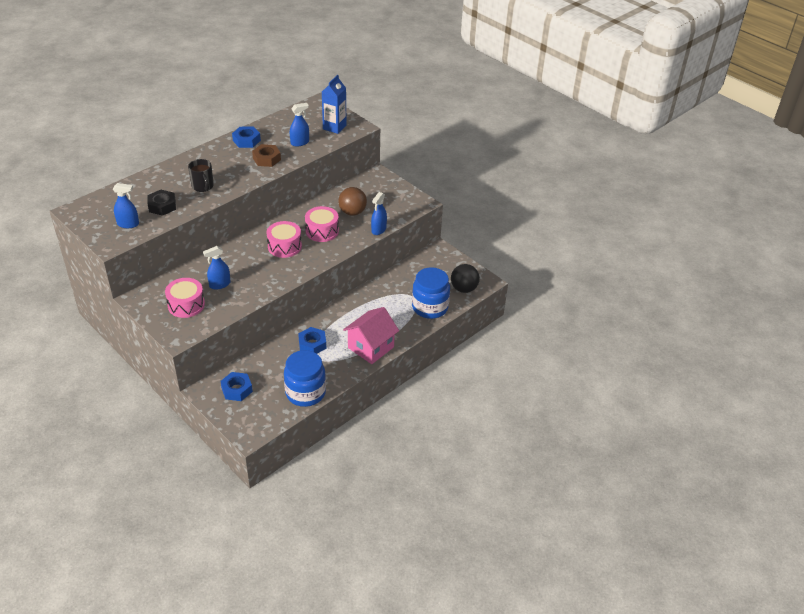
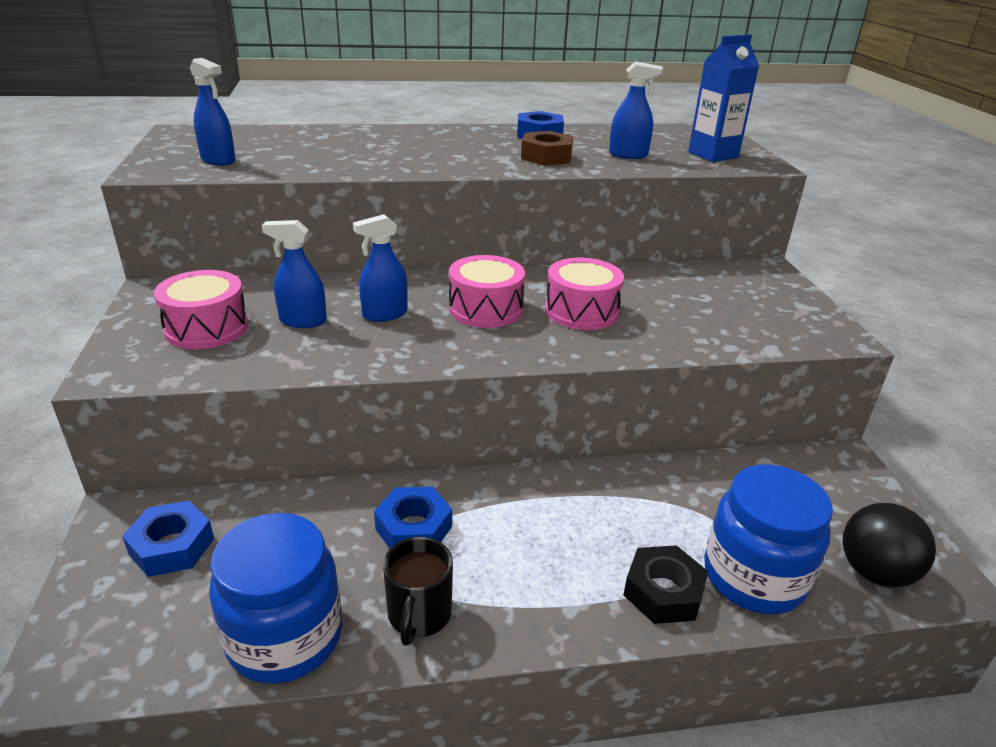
camera: 35 degrees right, 10 degrees down
black nut [148,190,176,216] -> black nut moved to [623,545,708,624]
black mug [188,159,214,192] -> black mug moved to [383,537,453,646]
brown ball [338,187,367,216] -> none
pink house [343,307,399,364] -> none
blue spray bottle [371,192,387,235] -> blue spray bottle moved to [353,214,408,322]

